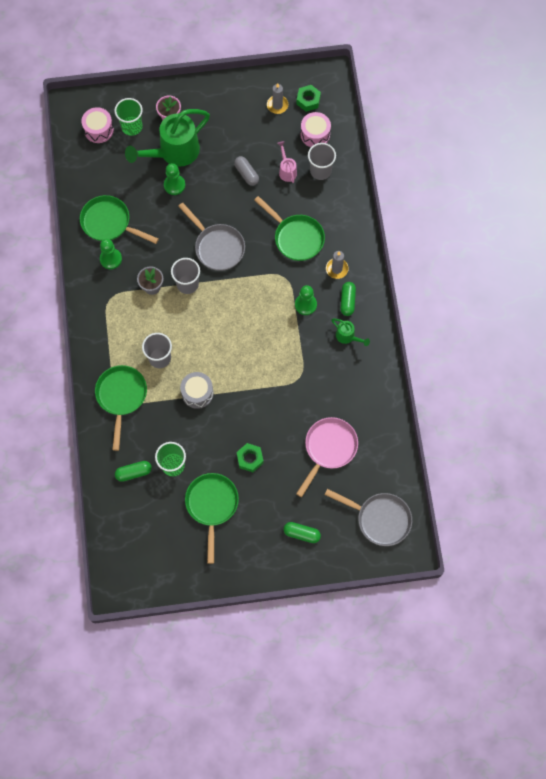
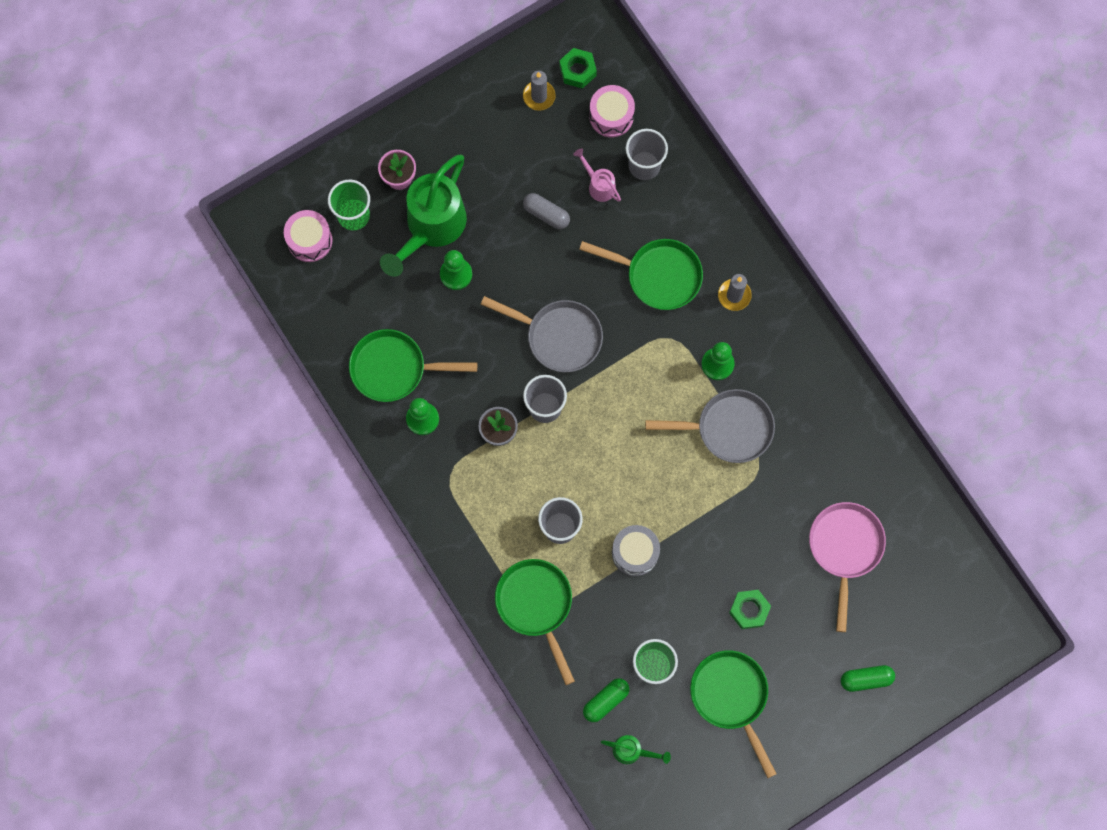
camera: 25 degrees left, 5 degrees up
grey pan [325,489,412,546] -> grey pan moved to [645,389,775,463]
green watering can [331,318,370,346] -> green watering can moved to [601,735,671,764]
green capsule [341,282,356,316] -> none

